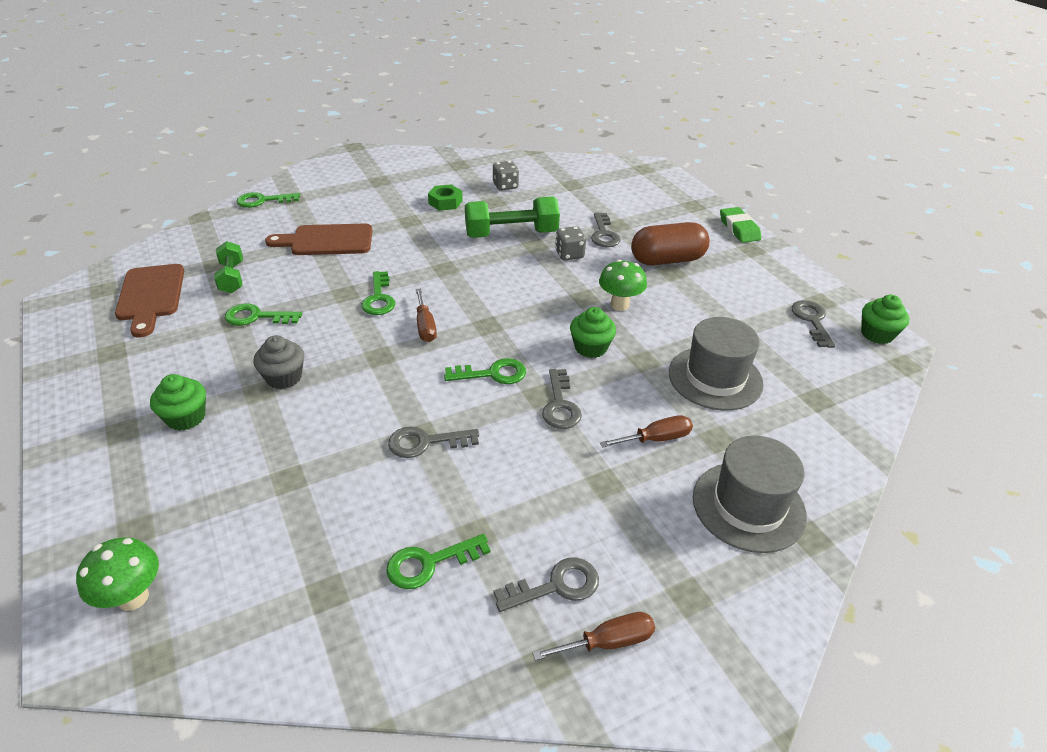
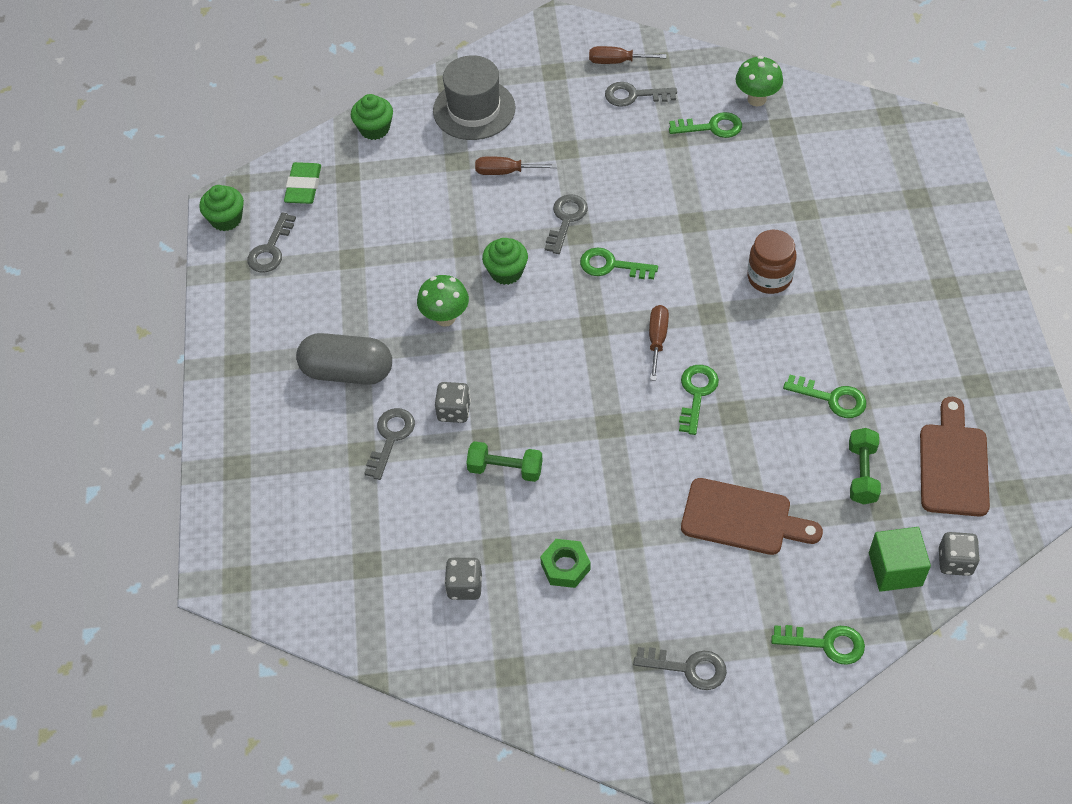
camera: 155 degrees left, 15 degrees up
green mushroom [76,537,159,611] -> green mushroom moved to [736,56,783,106]
green cupcake [150,374,206,431] -> green cupcake moved to [351,94,393,140]
grey cupcake [253,335,304,389] -> none
grey key [388,426,479,458] -> grey key moved to [633,647,727,690]
green dumbbell [465,196,560,238] -> green dumbbell [466,441,543,482], size x0.61
brown capsule [631,222,710,265] -> grey capsule [296,333,392,385]
grey hat [669,317,764,411] -> none
green eraser [720,207,761,243] -> green eraser moved to [284,162,321,204]
none -> brown jar [747,230,797,294]
none -> green cube [869,527,931,592]
none -> grey dice [939,532,980,576]

